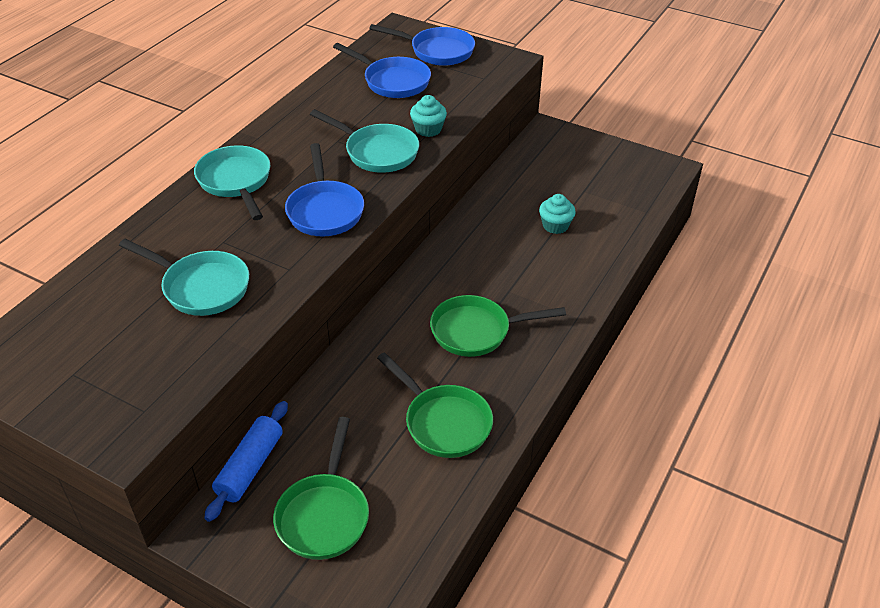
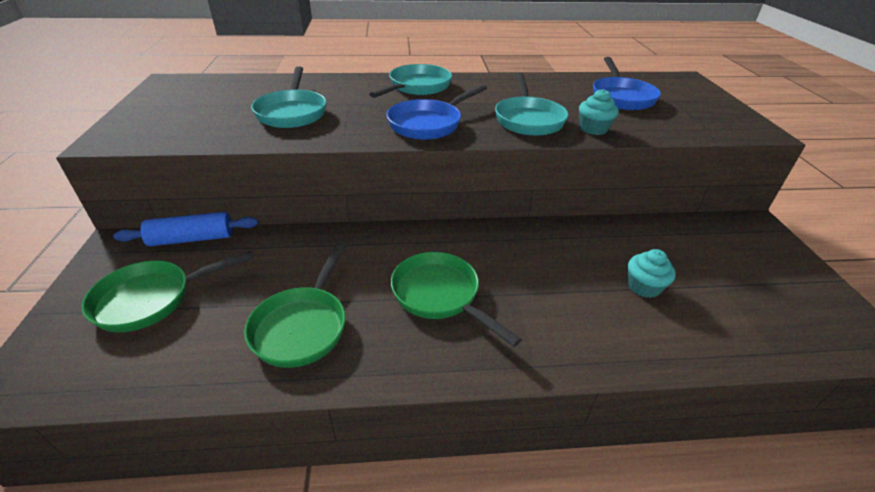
camera: 55 degrees right, 5 degrees down
blue pan [369,24,475,66] -> none

